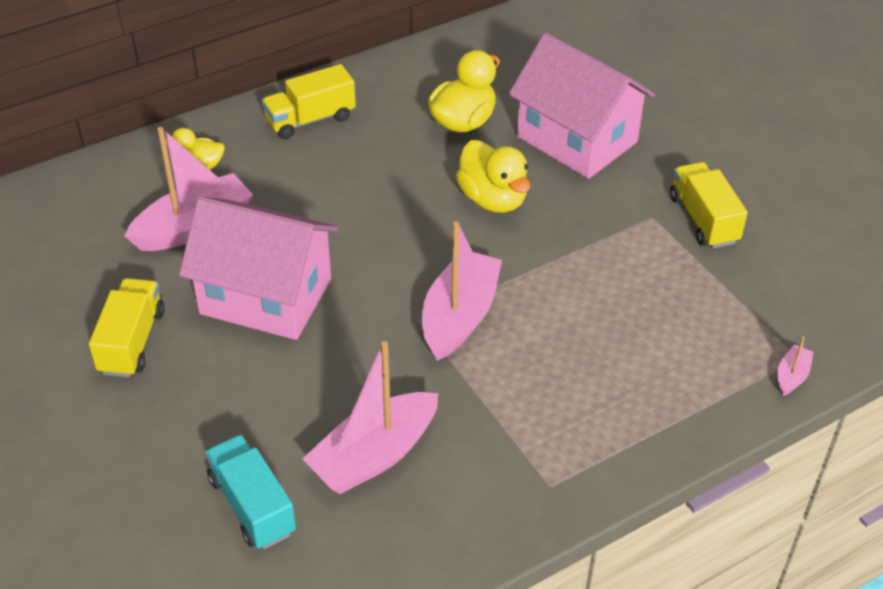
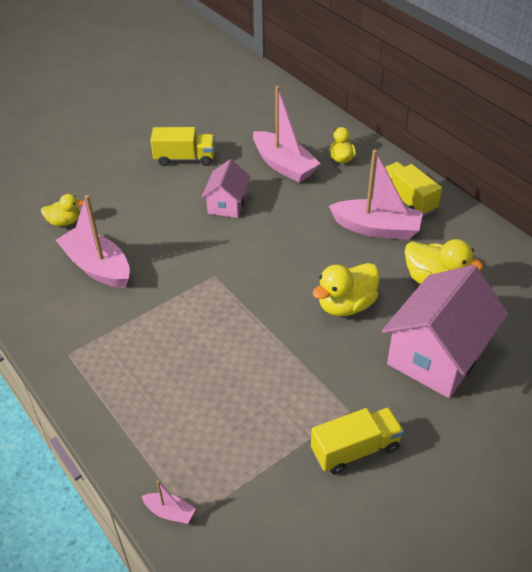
camera: 85 degrees right, 0 degrees up
pink house [179,196,338,340] -> pink house [202,159,251,218], size x0.54
turquoise truck [205,434,296,549] -> yellow duck [41,194,84,226]
pink boat [422,221,502,361] -> pink boat moved to [329,149,423,240]

